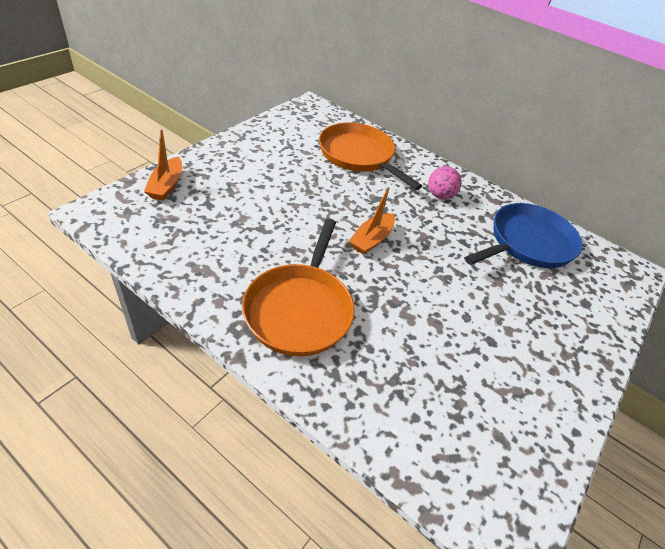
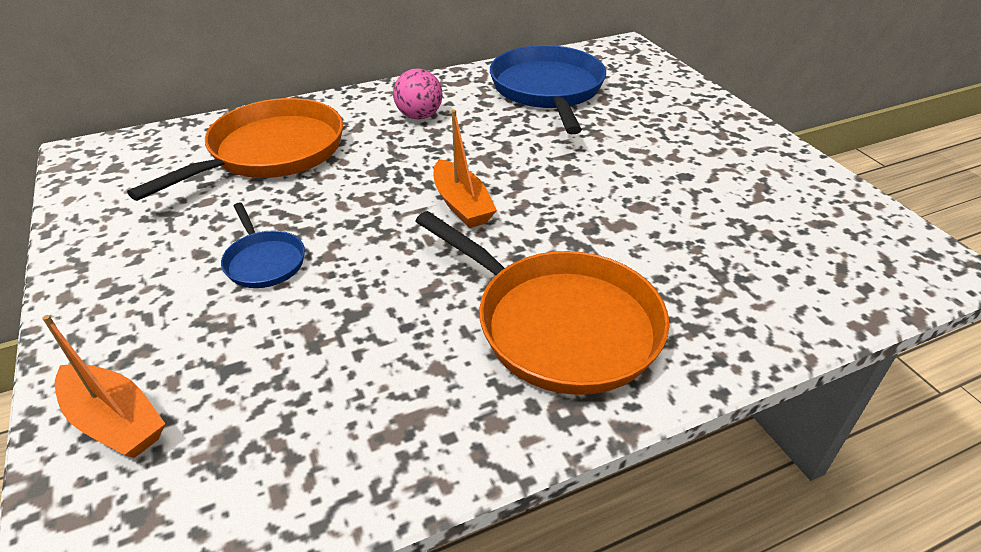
camera: 55 degrees left, 5 degrees down
orange pan [319,123,422,190] -> orange pan turned 135 degrees clockwise [127,98,343,201]
none -> blue pan [221,203,305,288]

